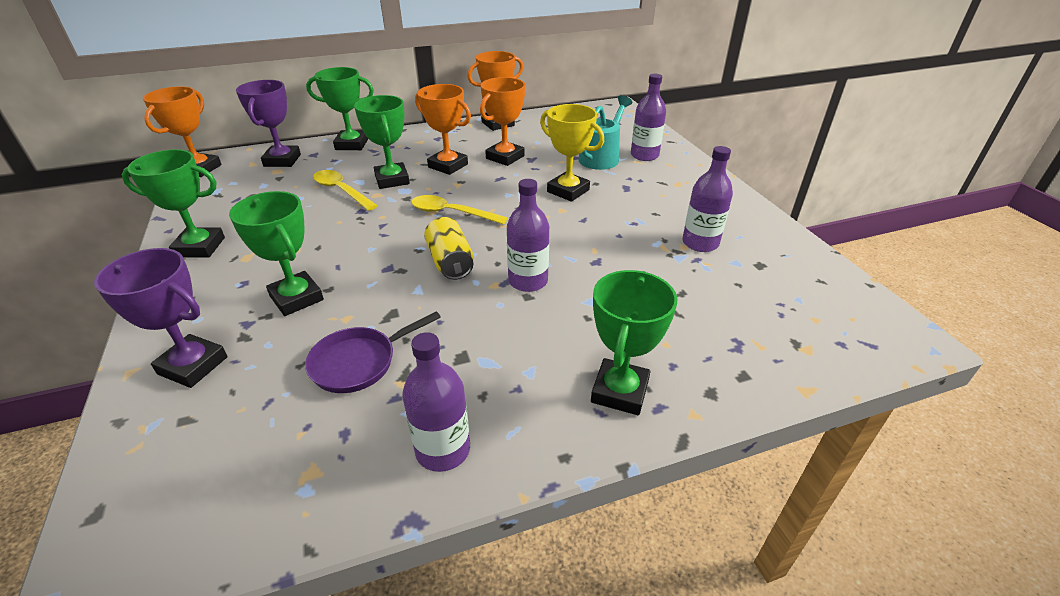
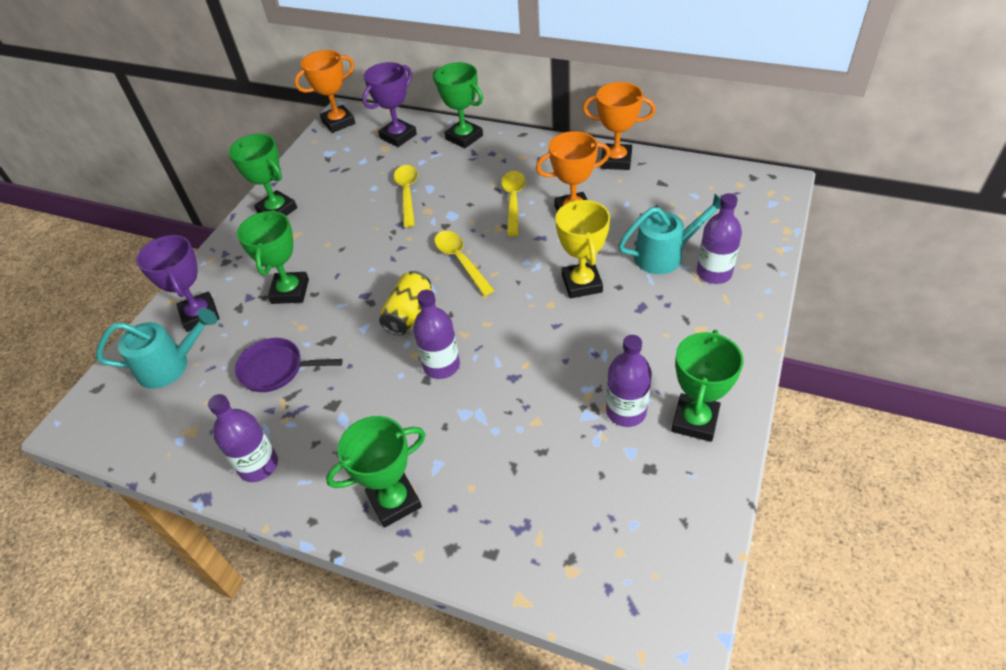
camera: 45 degrees right, 10 degrees up
green trophy [354,95,410,189] -> green trophy moved to [671,330,744,442]
orange trophy [415,84,471,175] -> yellow spoon [501,171,526,236]
none -> turquoise watering can [96,308,217,389]

